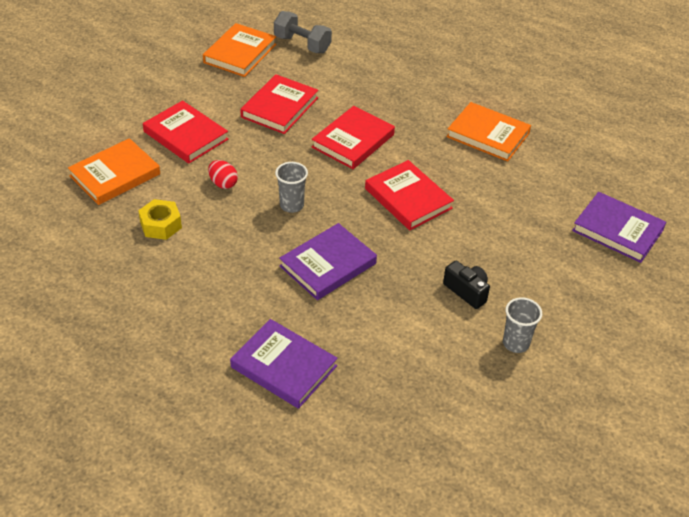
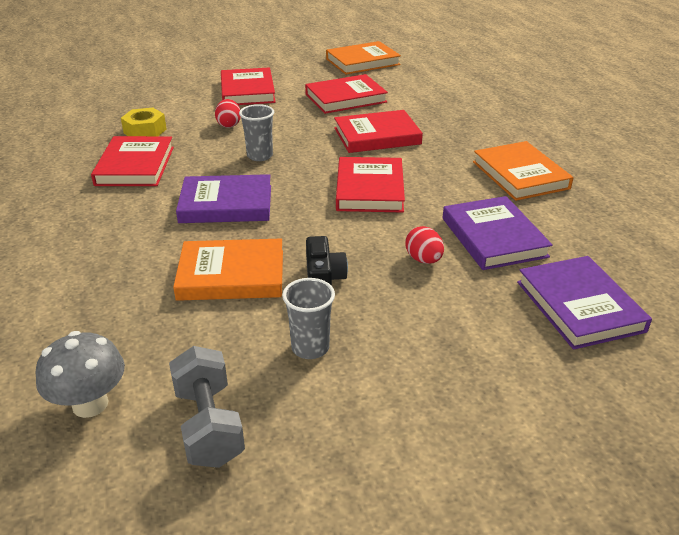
camera: 40 degrees right, 10 degrees down
orange book [68,138,160,205] -> orange book moved to [173,239,283,301]
purple book [230,319,338,409] -> purple book moved to [443,196,553,270]
grey dumbbell [274,11,332,53] -> grey dumbbell moved to [169,346,245,468]
none -> grey mushroom [36,331,125,418]
none -> red book [91,136,174,186]
none -> red egg [406,226,444,264]

